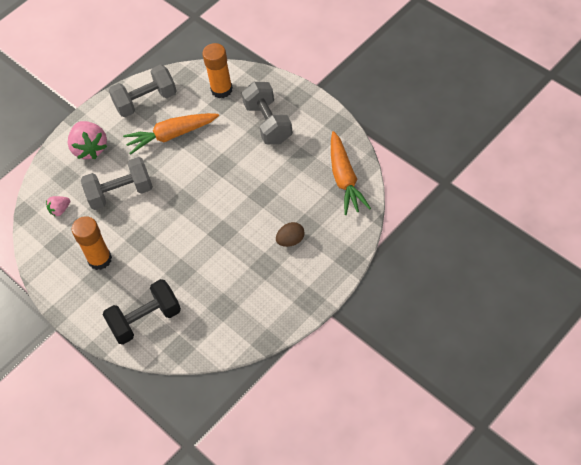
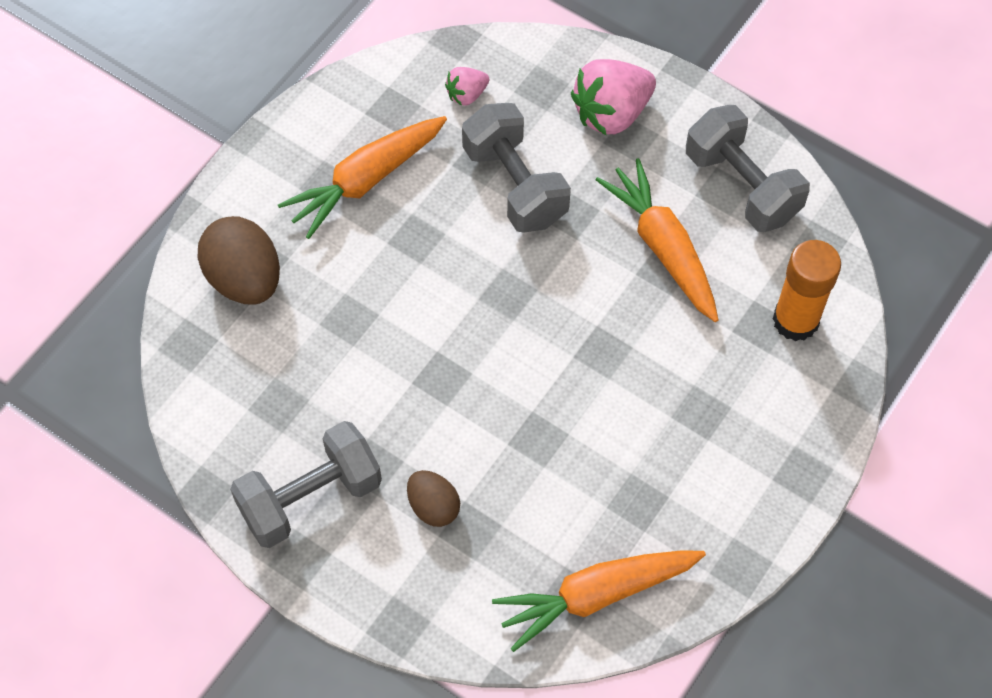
camera: 75 degrees right, 5 degrees up
pink strawberry [46,196,70,217] -> pink strawberry turned 75 degrees counterclockwise [445,67,489,106]
orange glue stick [72,216,112,270] -> orange carrot [278,116,447,239]
black dumbbell [102,279,181,345] -> brown egg [198,216,280,304]
grey dumbbell [242,82,293,144] -> grey dumbbell moved to [230,421,382,548]

